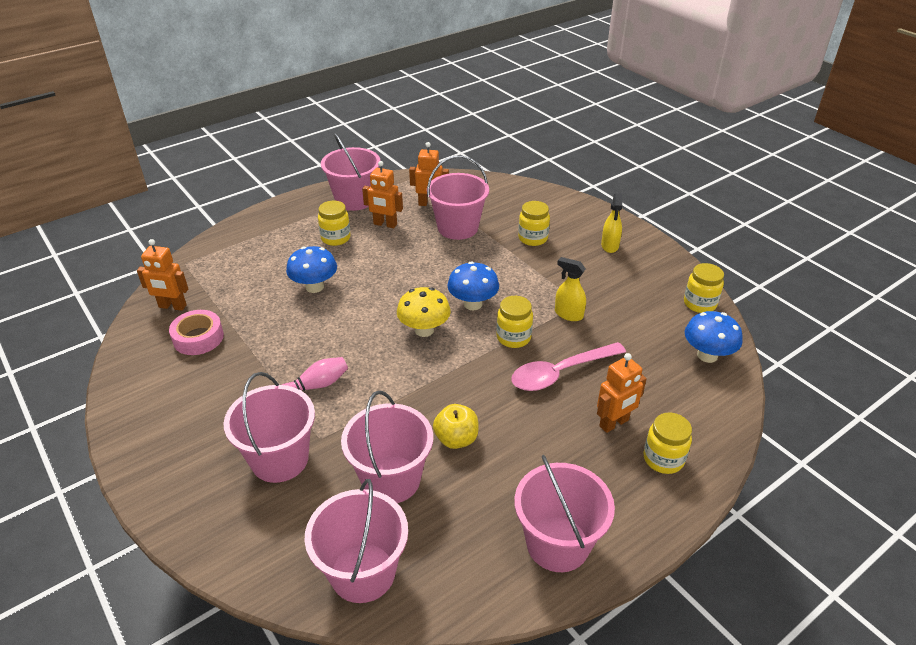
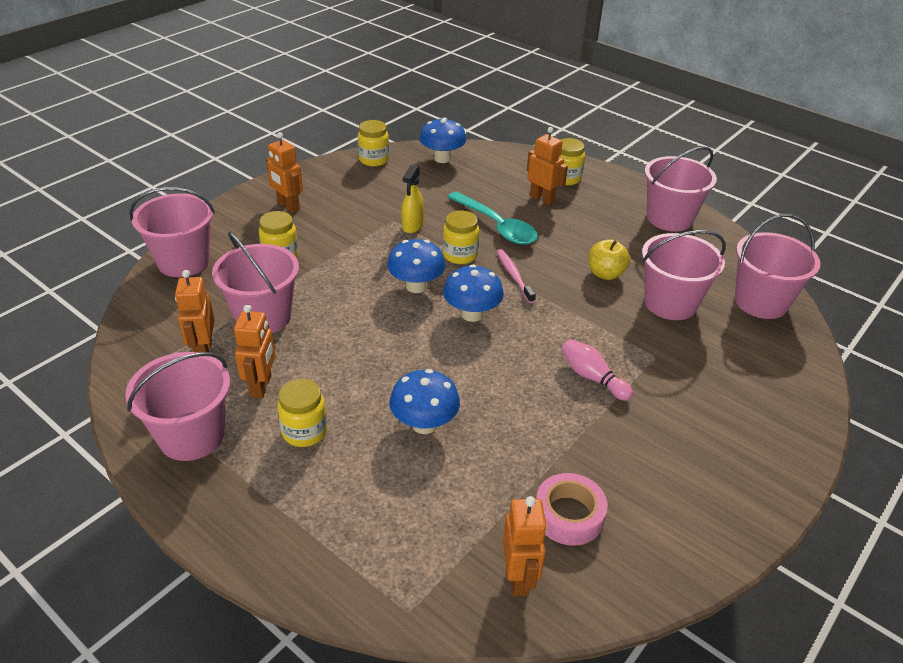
camera: 105 degrees left, 0 degrees up
pink bucket [224,372,315,483] -> pink bucket moved to [129,187,215,277]
yellow mushroom [397,287,451,337] -> blue mushroom [443,265,504,322]
pink spoon [511,342,626,391] -> turquoise spoon [447,191,538,245]
yellow spray bottle [601,193,622,253] -> orange robot [266,132,303,213]
none -> pink toothbrush [497,249,536,303]

